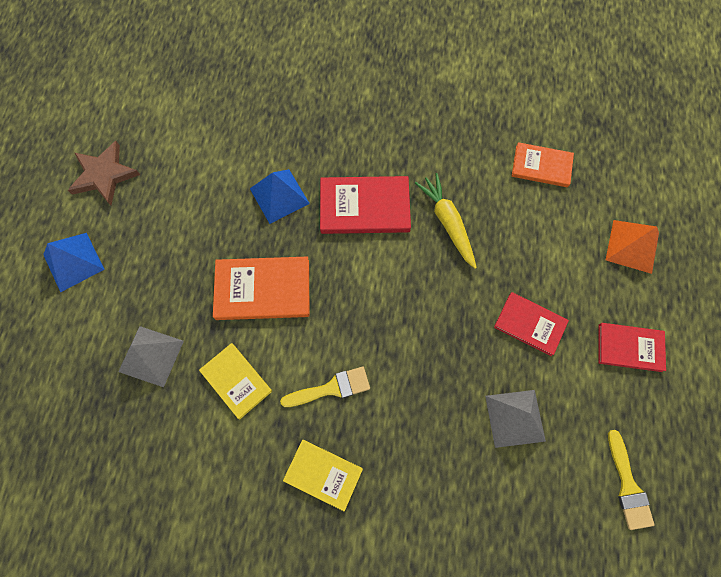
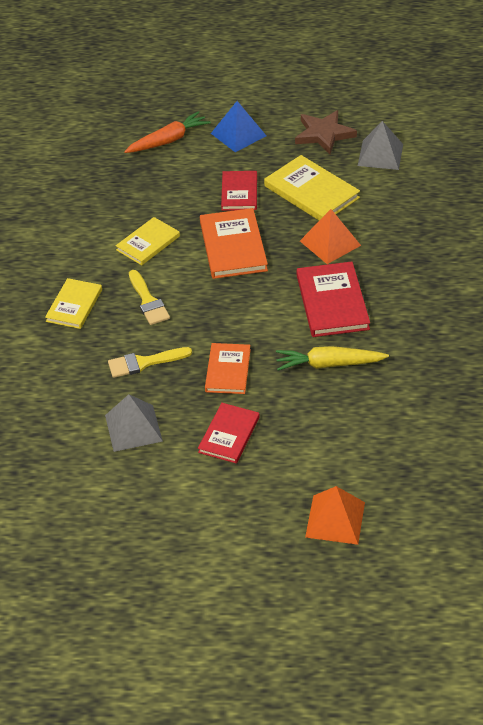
camera: 85 degrees right, 25 degrees down
grey pyramid [118,326,184,387] -> grey pyramid moved to [358,121,403,170]
blue pyramid [250,169,310,224] -> orange pyramid [300,209,361,264]
yellow carrot [415,173,477,269] -> yellow carrot turned 150 degrees counterclockwise [276,346,389,371]
orange book [512,142,574,187] -> orange book moved to [205,343,251,394]
red book [598,323,666,372] -> red book moved to [221,171,257,211]
yellow brush [608,430,654,530] -> yellow brush moved to [108,347,192,378]
none -> orange carrot [124,111,211,153]
none -> yellow book [264,155,360,220]

